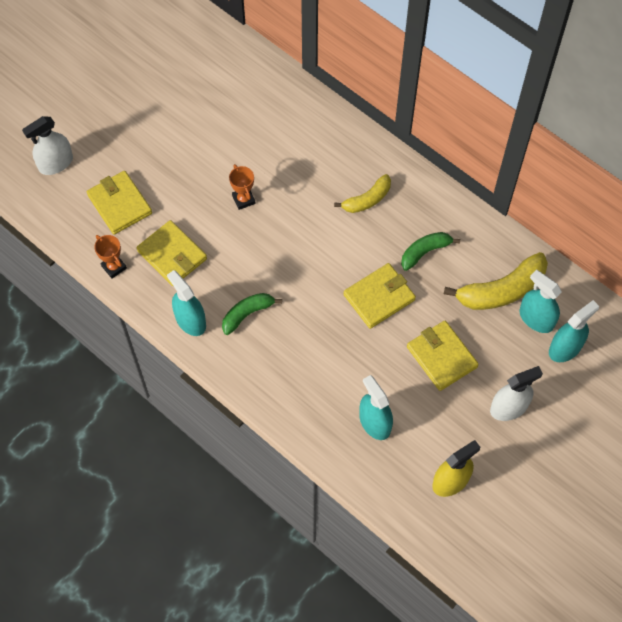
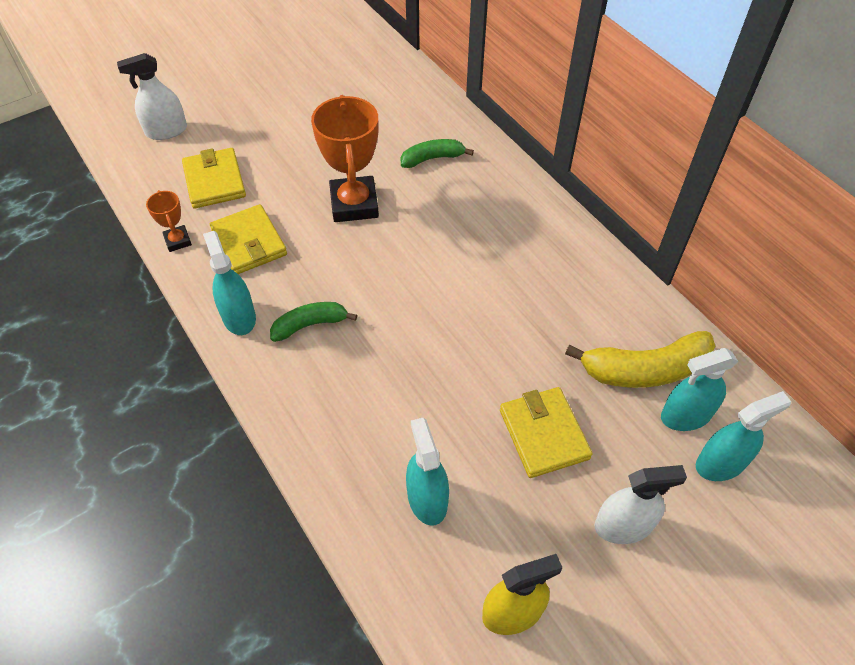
camera: 15 degrees right, 10 degrees down
orange trophy [229,164,256,210] -> orange trophy [311,95,379,222], size x2.04
yellow banana [334,174,391,213] -> none
yellow wallet [343,263,416,329] -> none
green banana [401,232,460,271] -> green banana moved to [401,139,474,168]
turquoise spray bottle [519,270,562,333] -> turquoise spray bottle turned 75 degrees counterclockwise [661,348,738,431]

